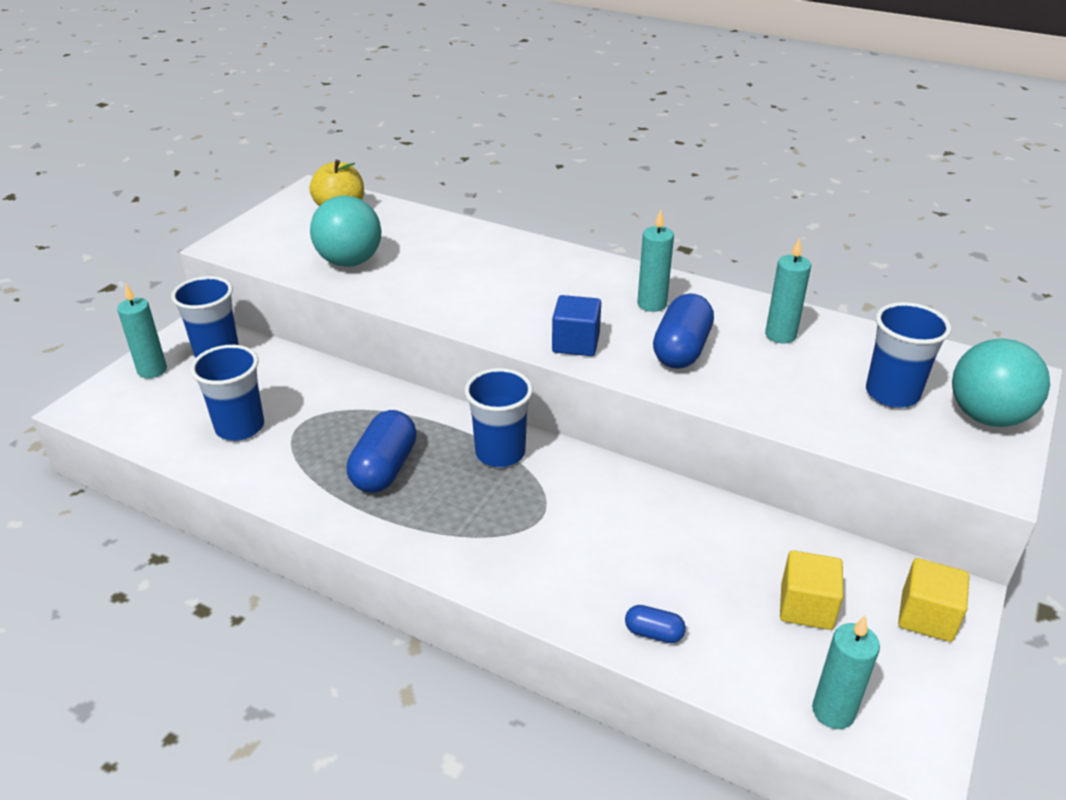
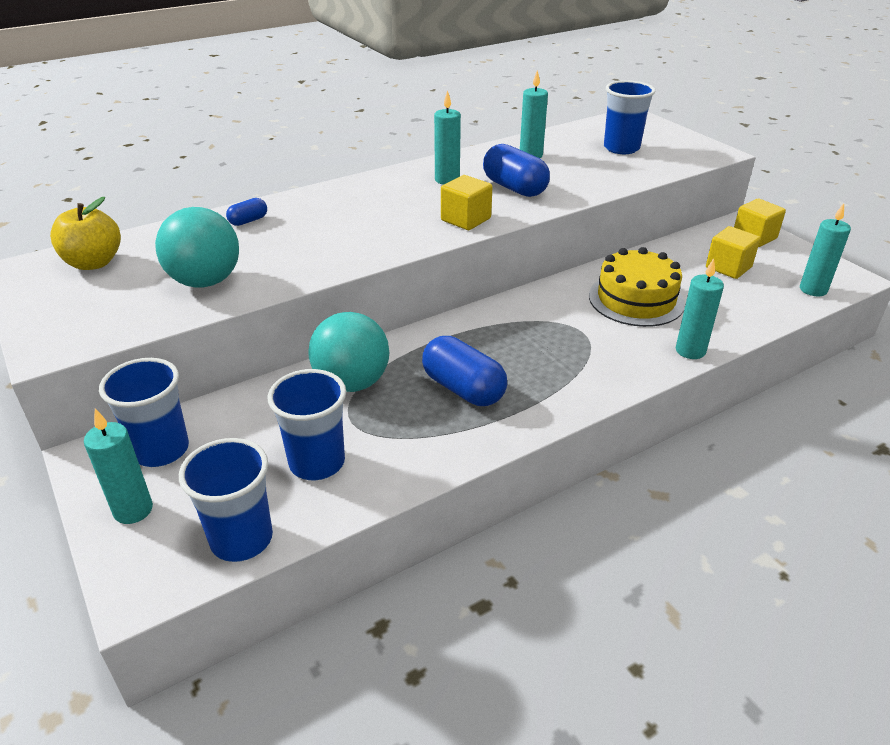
camera: 60 degrees left, 0 degrees up
blue cup [464,368,533,467] -> blue cup moved to [179,438,273,562]
blue cube [552,295,601,356] -> yellow cube [441,175,492,230]
blue capsule [625,605,686,643] -> blue capsule moved to [226,198,267,226]
turquoise ball [952,339,1050,427] -> turquoise ball moved to [308,312,389,392]
none -> yellow cake [589,247,685,327]
none -> turquoise candle [676,258,724,359]

